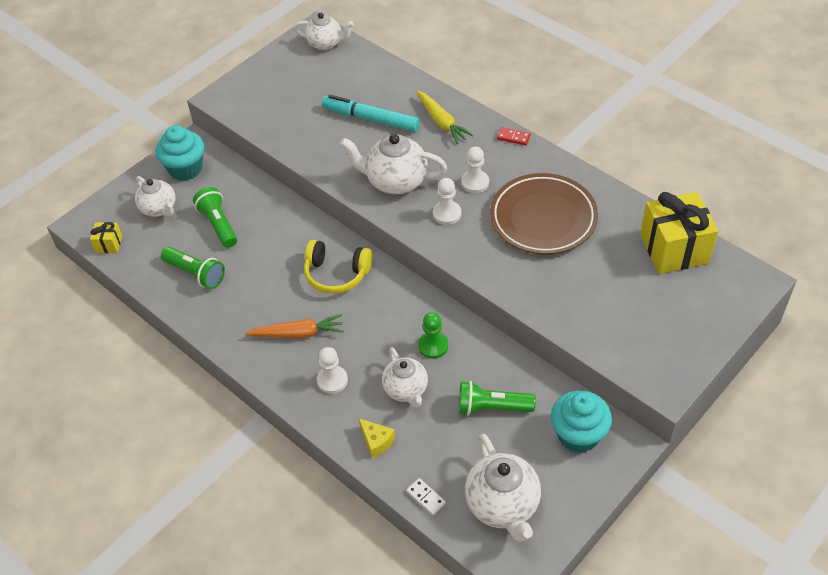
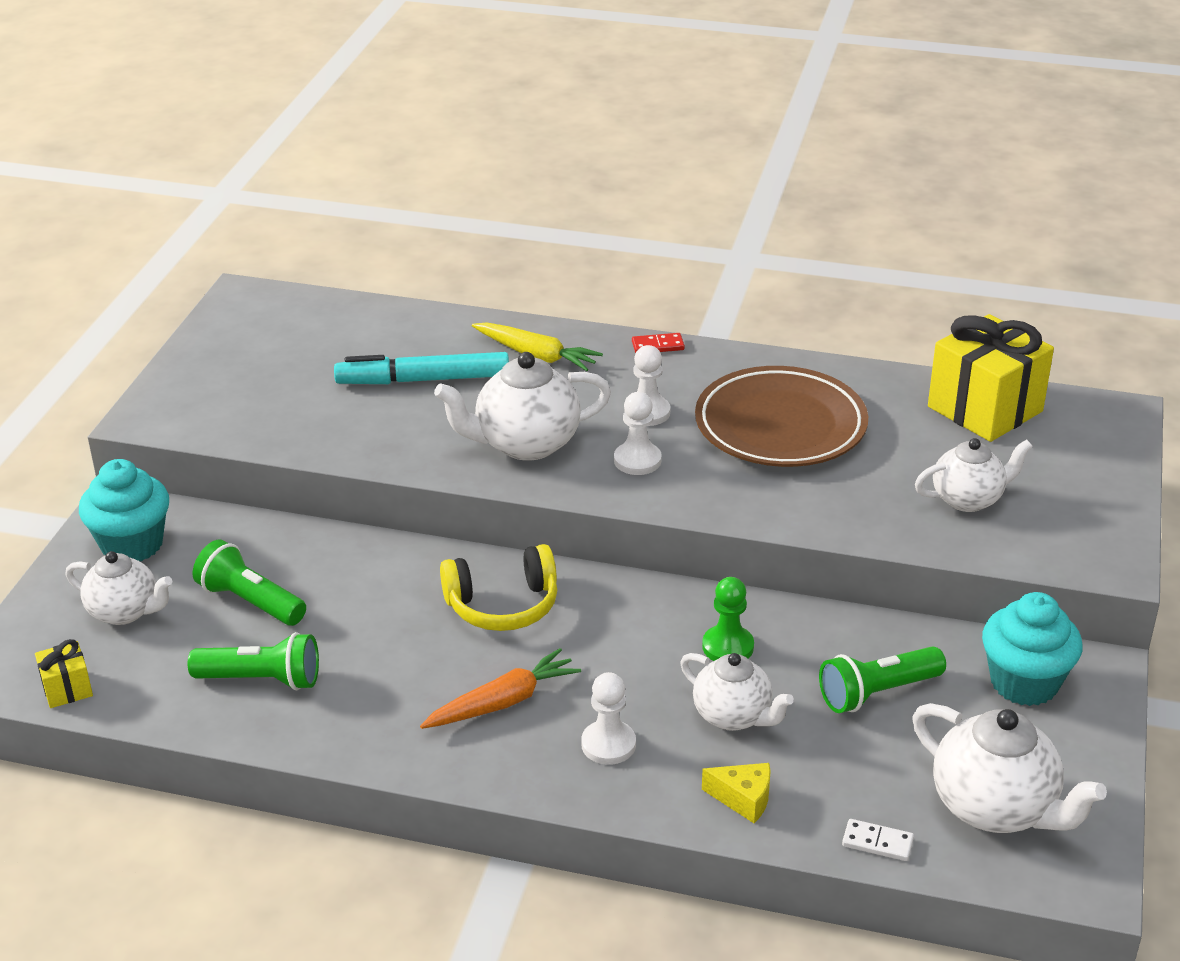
camera: 30 degrees left, 15 degrees down
white teapot [294,13,353,50] -> white teapot moved to [915,438,1033,512]

